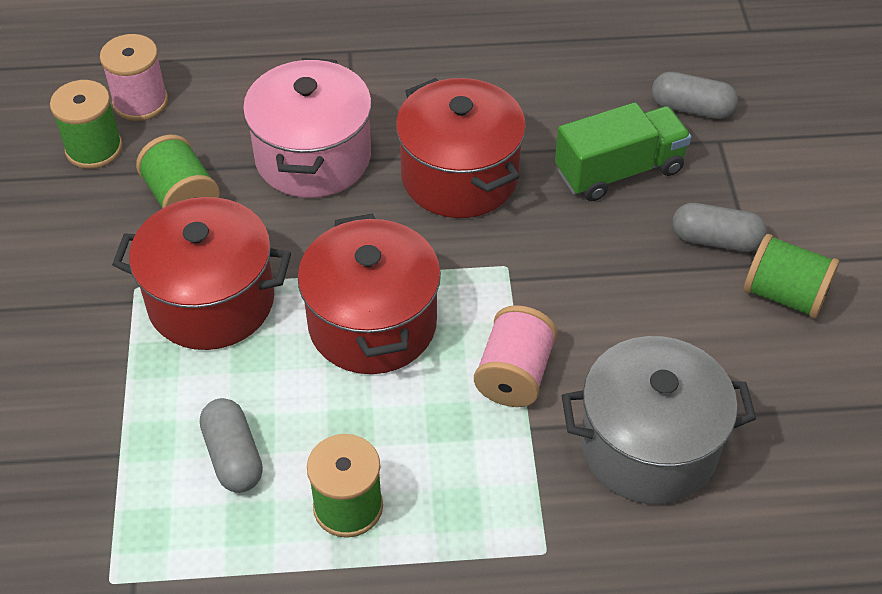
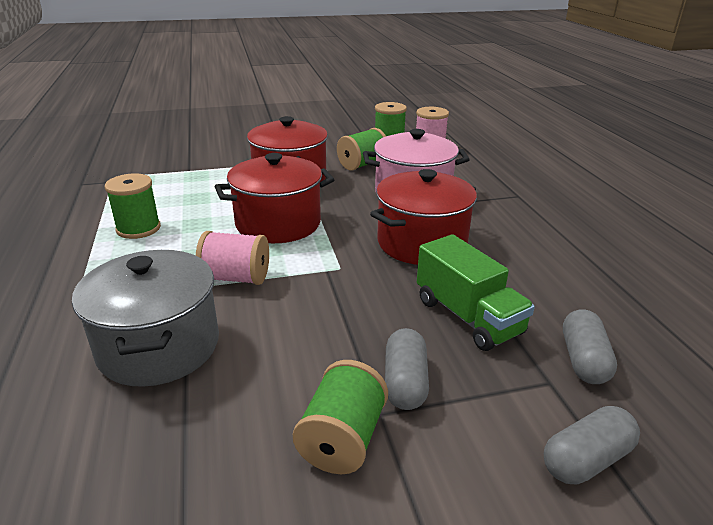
camera: 80 degrees right, 20 degrees down
grey capsule [200,398,263,493] -> grey capsule moved to [544,406,640,484]

